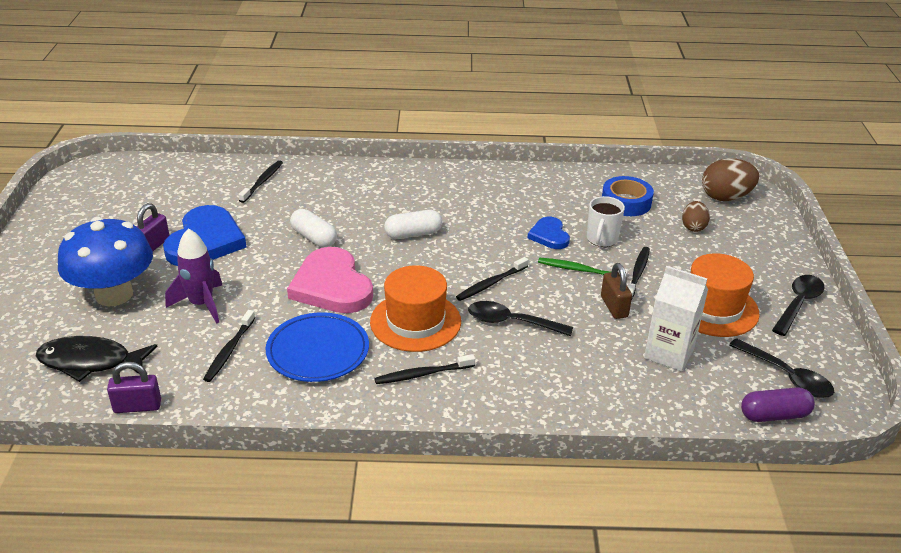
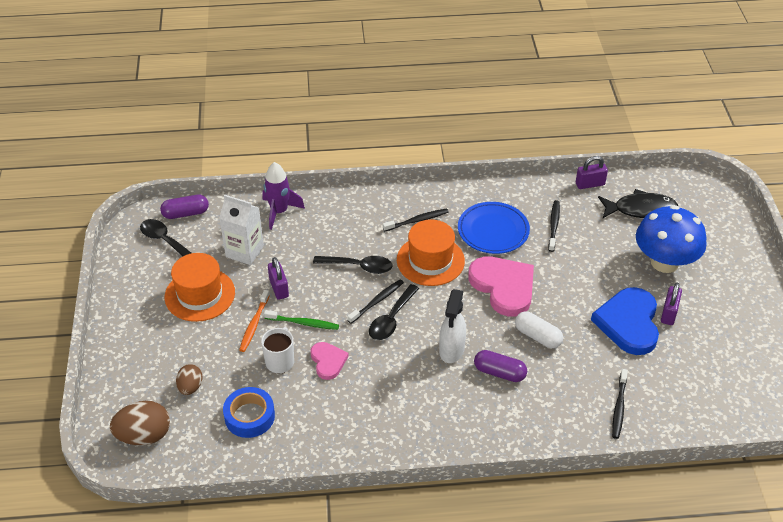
camera: 175 degrees right, 10 degrees up
purple rocket [165,228,223,324] -> purple rocket moved to [263,162,305,230]
white capsule [384,210,442,239] -> white spray bottle [439,289,466,363]
blue heart [527,217,570,249] -> pink heart [310,342,349,380]
brown padlock [601,263,632,319] -> purple padlock [268,257,289,300]
black toothbrush [628,247,650,299] -> orange toothbrush [239,290,270,352]
black spoon [772,275,825,336] -> black spoon moved to [369,284,419,340]
none -> purple capsule [474,350,527,382]

